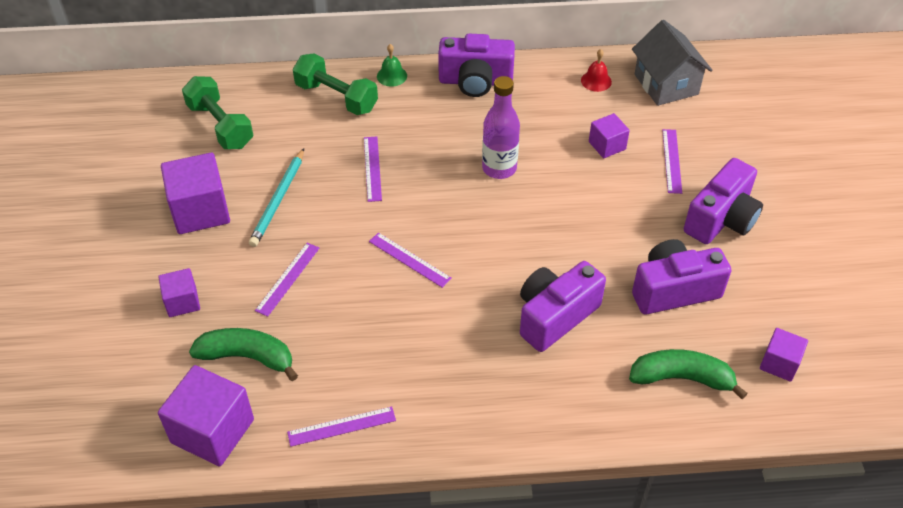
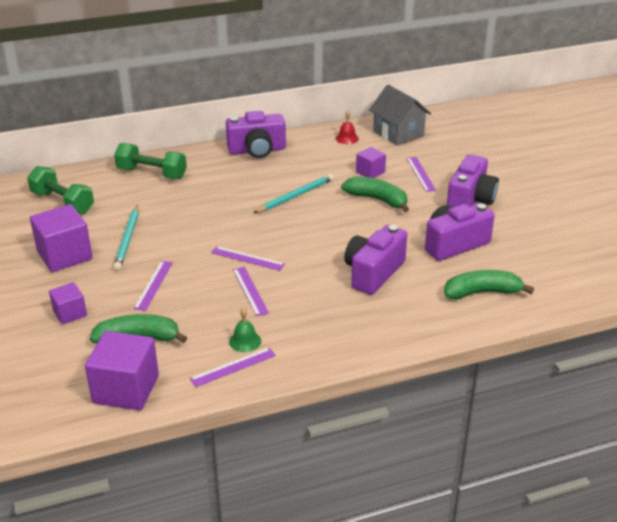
camera: 15 degrees left, 15 degrees down
purple ruler [364,136,382,202] -> purple ruler moved to [233,267,269,316]
green bell [377,44,407,87] -> green bell moved to [229,308,261,352]
purple bottle [482,76,520,179] -> turquoise pencil [253,174,334,213]
purple cube [760,328,808,382] -> none
none -> green banana [341,176,409,212]

